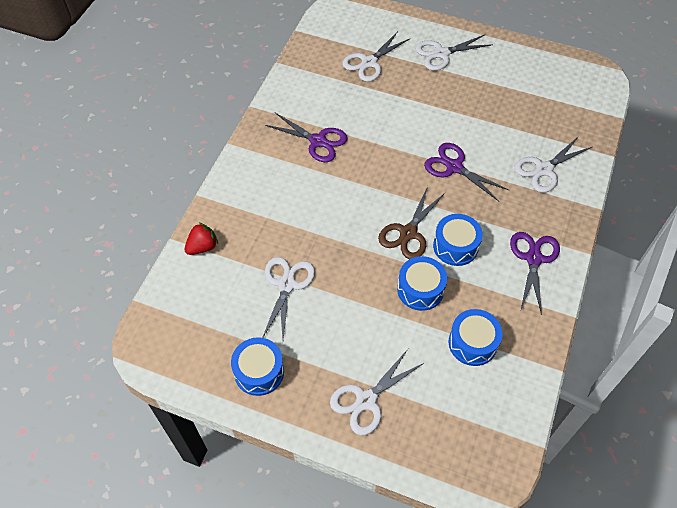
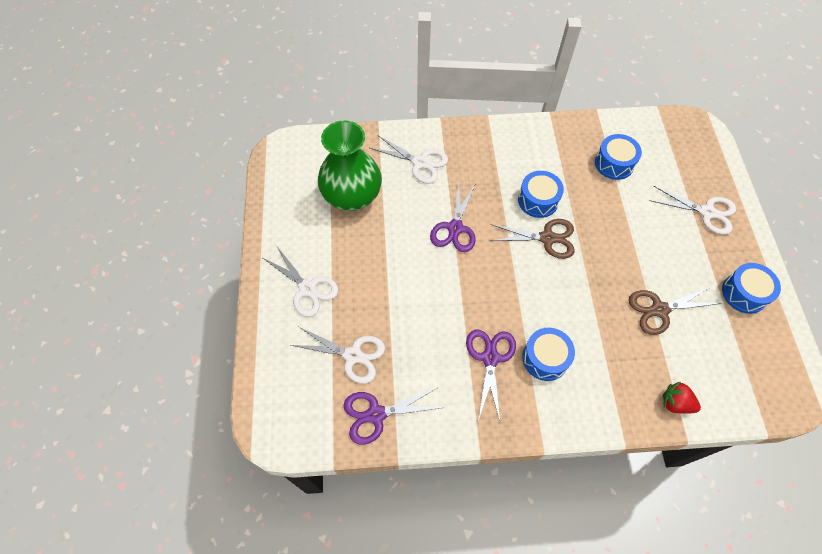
camera: 115 degrees left, 5 degrees up
white scissors [262,257,315,340] -> brown scissors [629,287,722,335]
blue drum [397,256,447,311] -> blue drum moved to [522,328,575,381]
purple scissors [510,232,560,315] -> purple scissors moved to [343,388,440,445]
none -> green vase [318,120,382,211]

